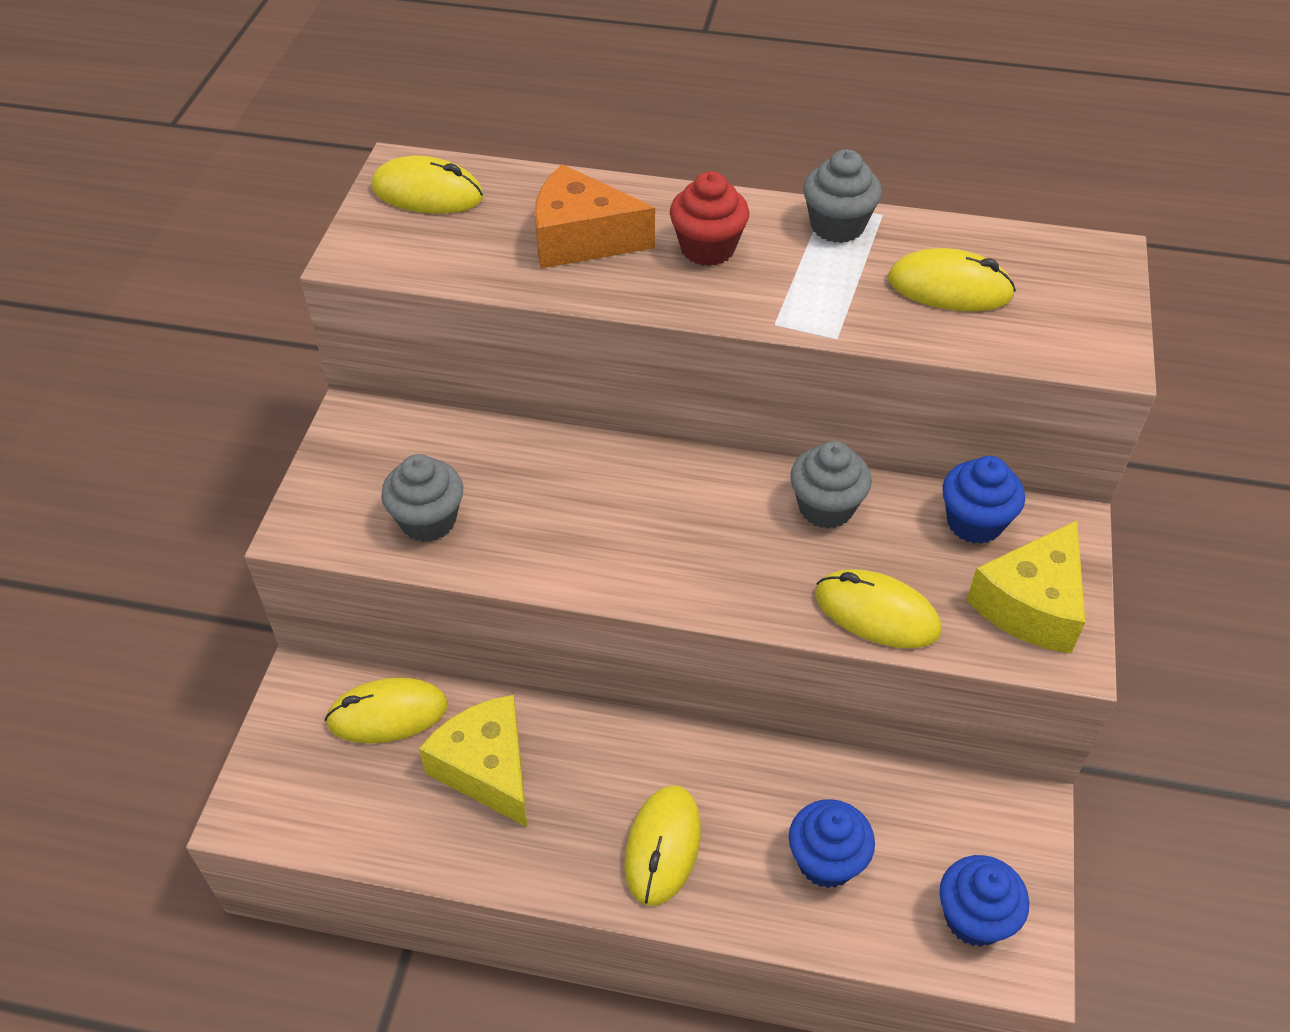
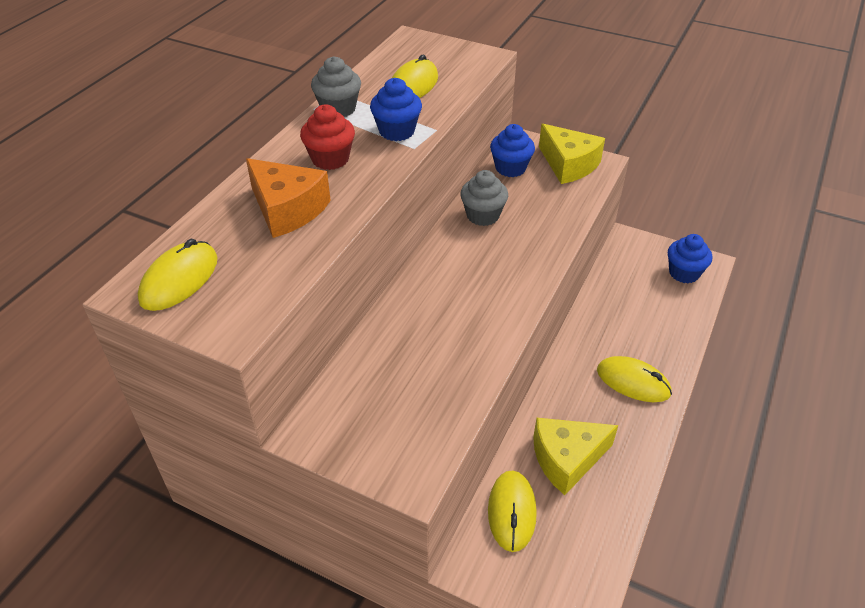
camera: 75 degrees left, 5 degrees down
grey cupcake [381,454,463,542] -> none
orange cheese [535,164,655,268] -> orange cheese turned 75 degrees counterclockwise [246,158,331,238]
blue cupcake [789,799,875,888] -> blue cupcake moved to [370,78,422,141]
yellow mouse [815,569,941,649] -> none

